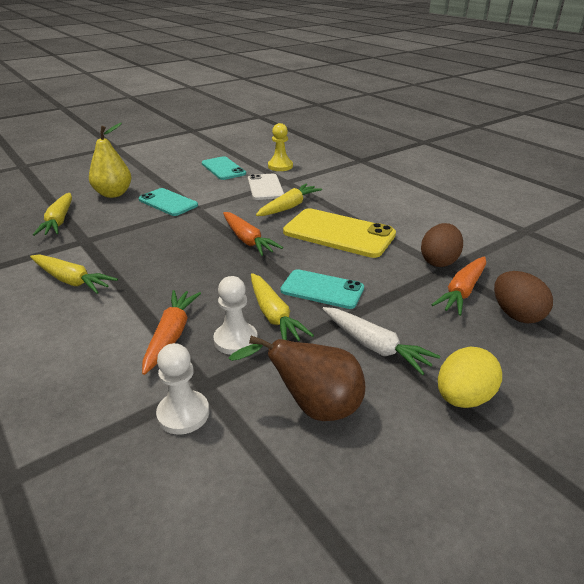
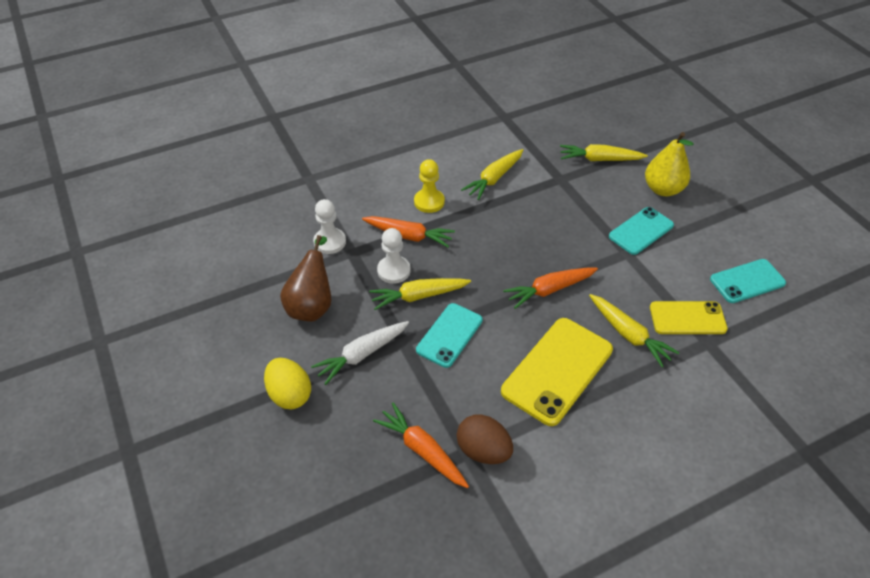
camera: 100 degrees right, 15 degrees up
white phone [248,174,284,200] -> yellow phone [650,301,728,334]
yellow pawn [268,123,293,171] -> yellow pawn moved to [414,159,445,213]
brown egg [494,271,553,323] -> none

